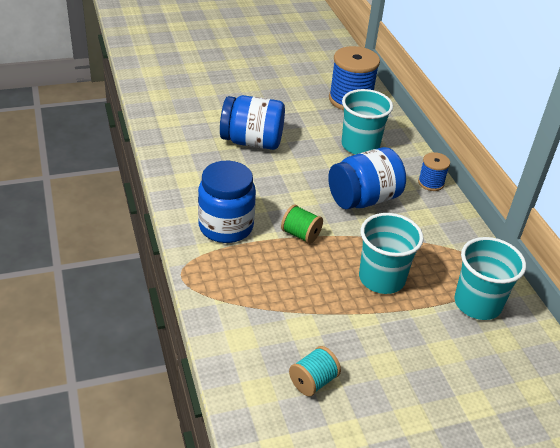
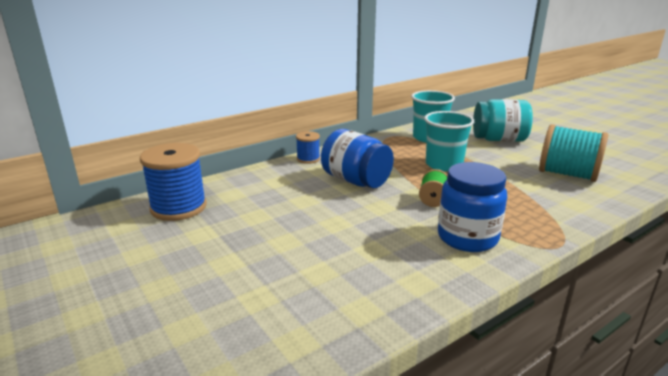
camera: 105 degrees left, 15 degrees down
blue jar [220,95,285,150] -> none
turquoise spool [289,346,341,396] -> turquoise spool [539,124,608,182], size x1.91
turquoise cup [342,89,393,155] -> none
none -> turquoise jar [473,99,533,142]

